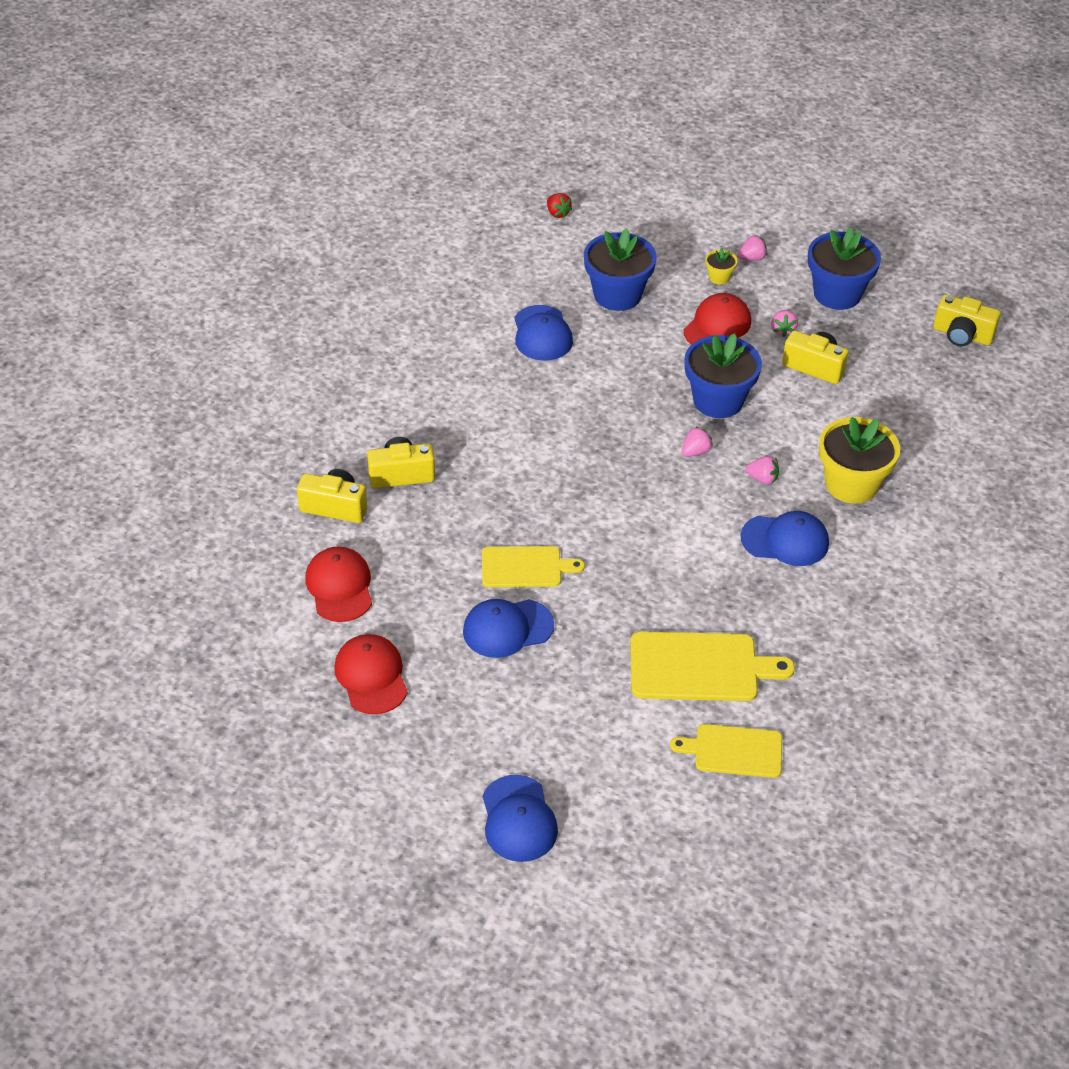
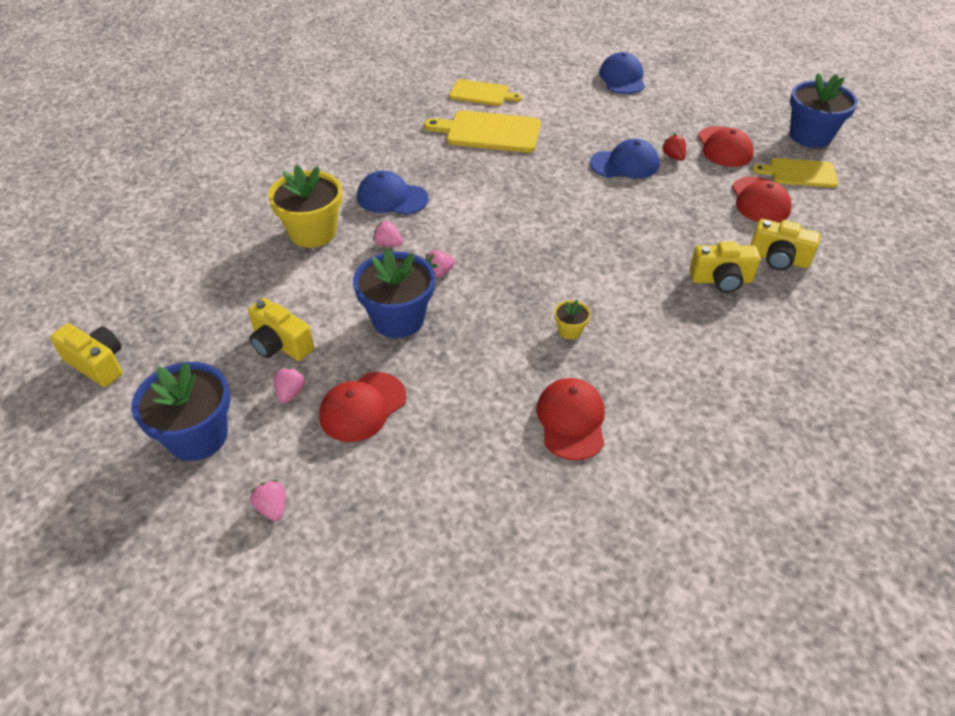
camera: 170 degrees left, 0 degrees up
yellow cutting board [482,546,585,587] -> yellow cutting board moved to [752,158,838,188]
blue cap [514,305,573,361] -> red cap [536,378,605,461]
red strawberry [547,193,572,218] -> red strawberry moved to [662,134,686,161]
blue flower pot [584,228,657,311] -> blue flower pot moved to [790,73,858,148]
yellow flower pot [705,248,738,284] -> yellow flower pot moved to [554,300,591,339]
pink strawberry [738,235,767,261] -> pink strawberry turned 75 degrees clockwise [250,480,286,521]

